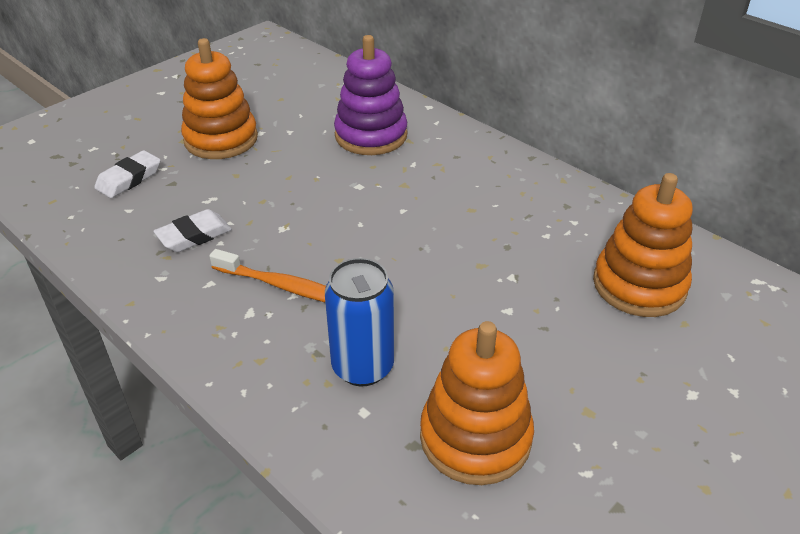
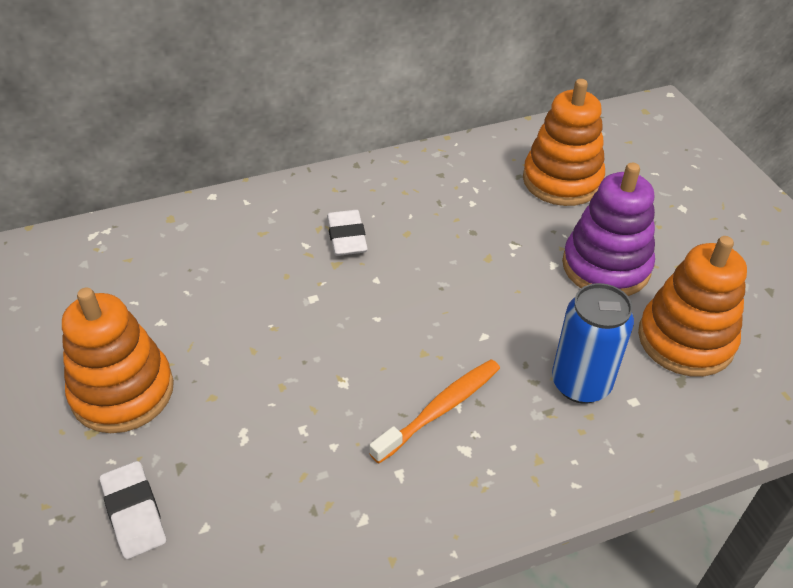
camera: 65 degrees left, 5 degrees up
white eraser [153,209,232,252] -> white eraser moved to [327,210,368,256]
purple stacking toy [334,35,407,155] -> purple stacking toy moved to [562,163,655,296]

